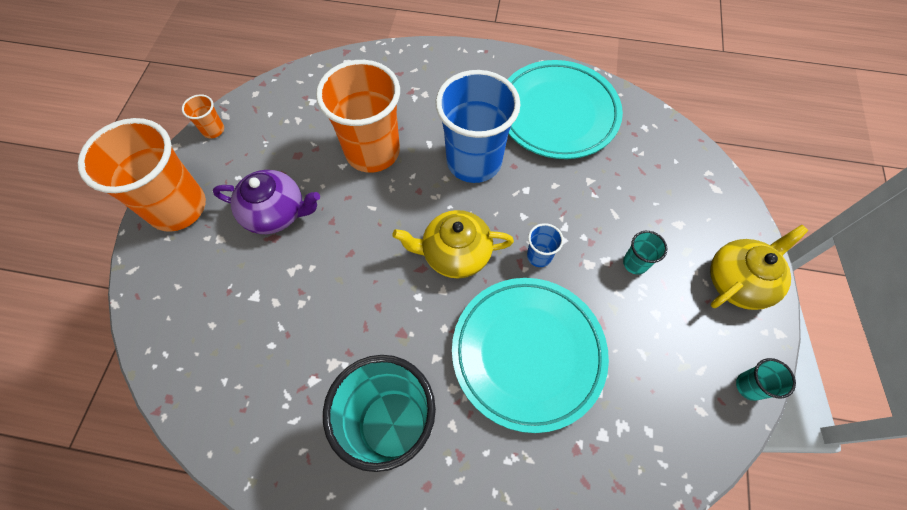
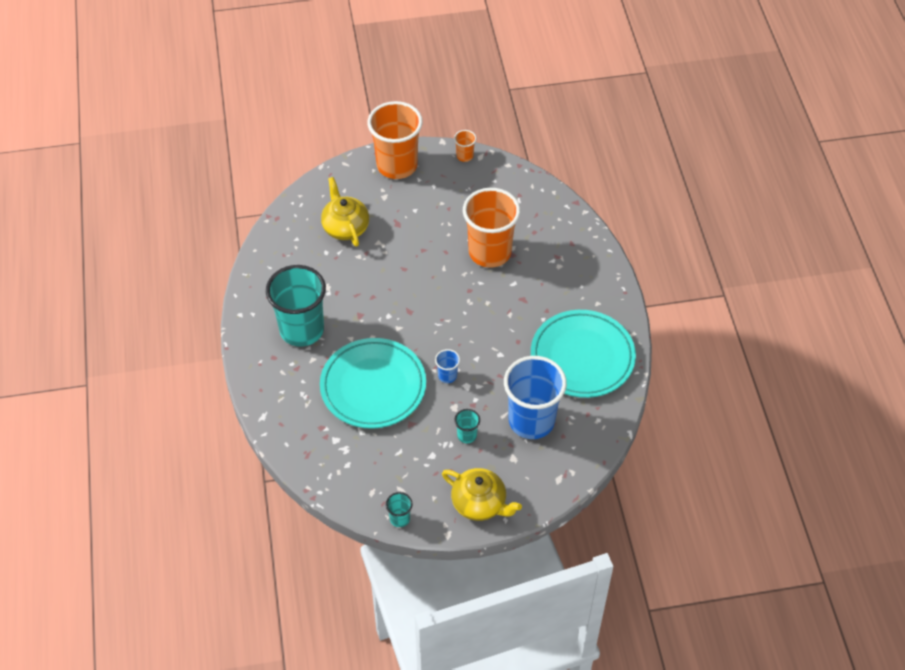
camera: 70 degrees right, 10 degrees down
purple teapot [213,170,320,234] -> none
yellow teapot [392,210,514,279] -> yellow teapot moved to [321,177,369,247]
blue cup [435,70,521,183] -> blue cup moved to [504,356,567,439]

